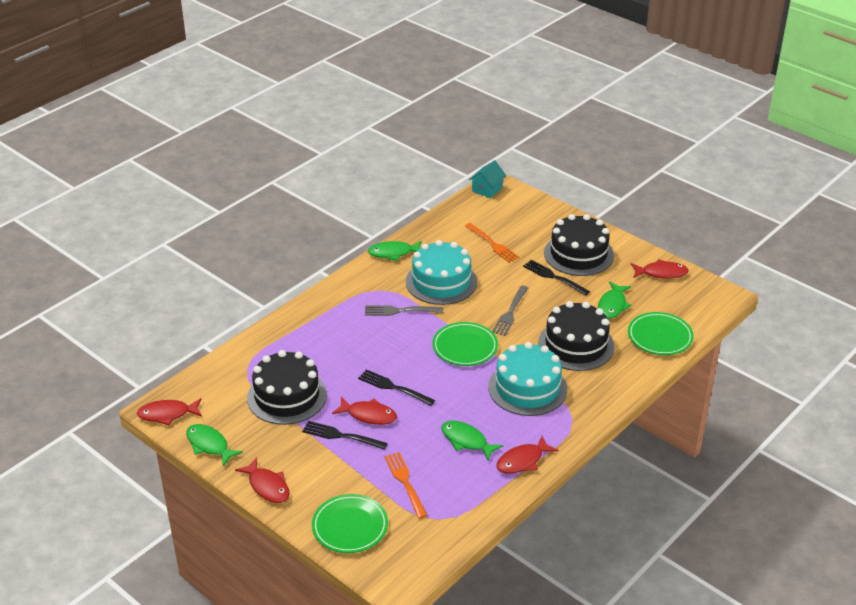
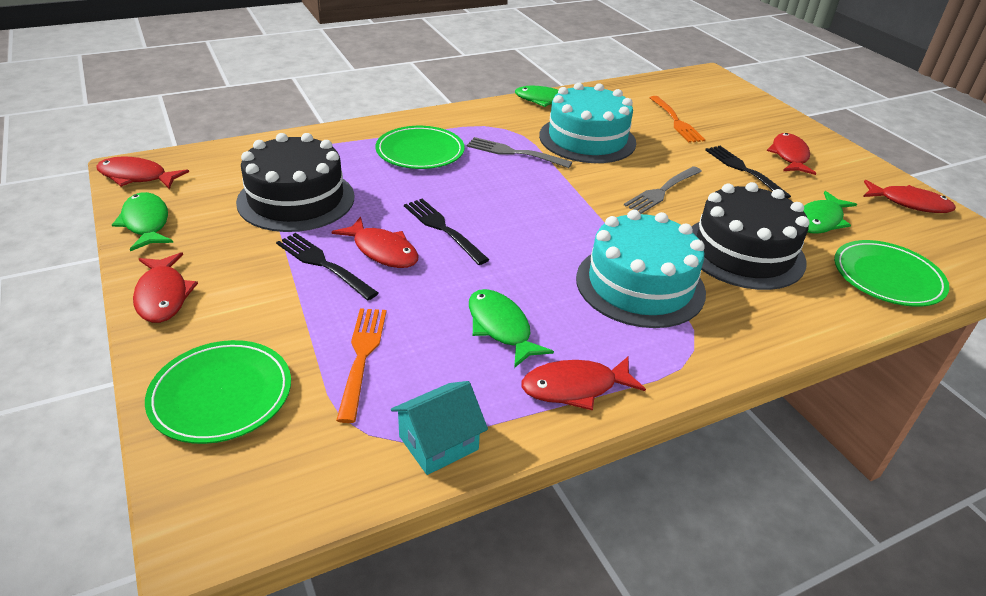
camera: 20 degrees right, 0 degrees up
green plate [432,322,498,366] -> green plate moved to [375,126,465,169]
turquoise house [469,160,506,198] -> turquoise house moved to [391,381,488,475]
black cake [544,214,614,276] -> red fish [767,133,816,175]

